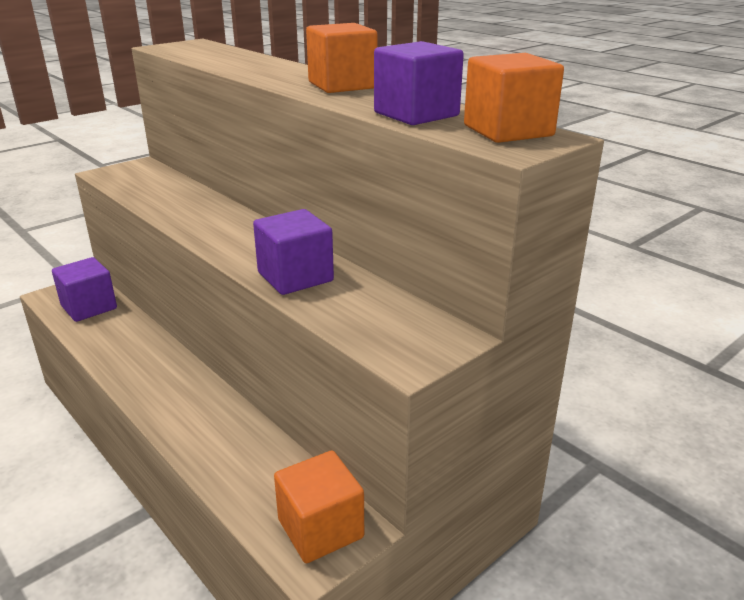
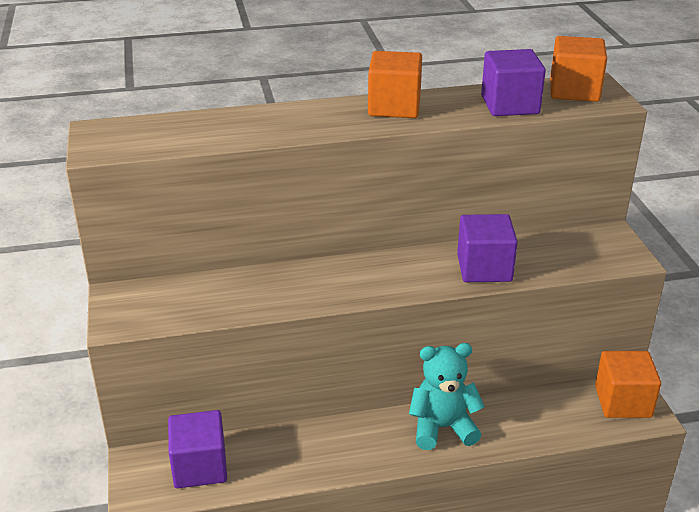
camera: 60 degrees left, 5 degrees up
none -> turquoise teddy bear [409,343,485,450]

